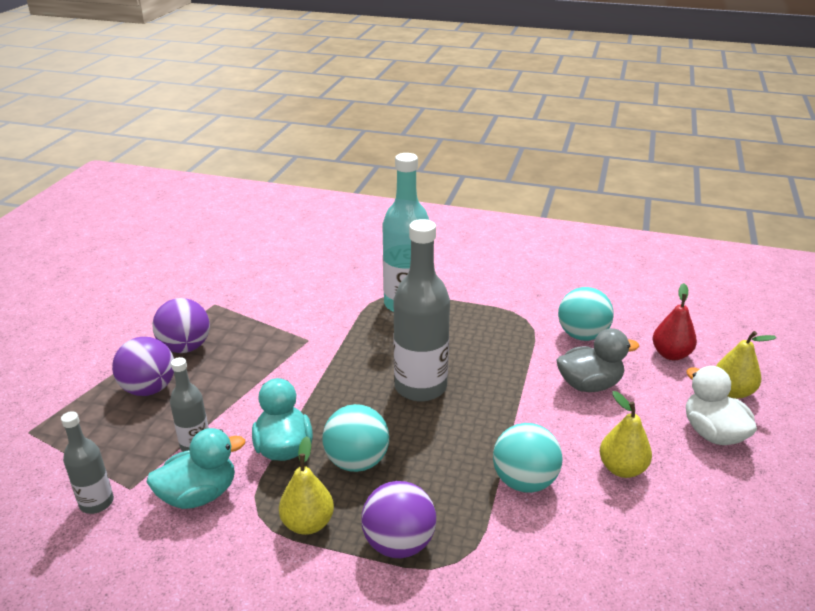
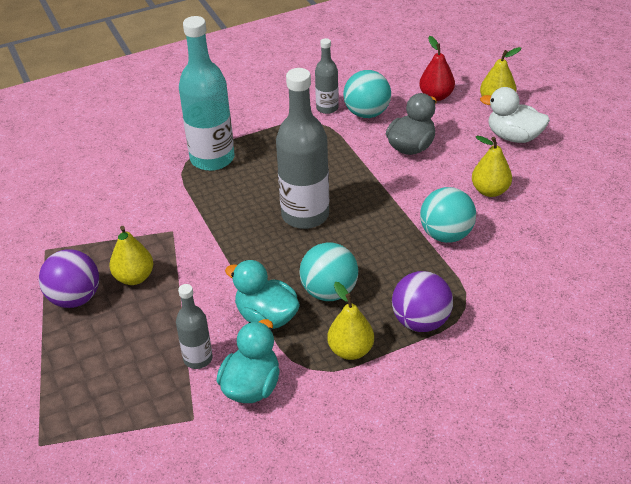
camera: 40 degrees left, 10 degrees up
grey bottle [61,411,114,514] -> grey bottle moved to [315,38,339,114]
purple ball [112,337,174,396] -> none
none -> yellow pear [110,226,153,285]

